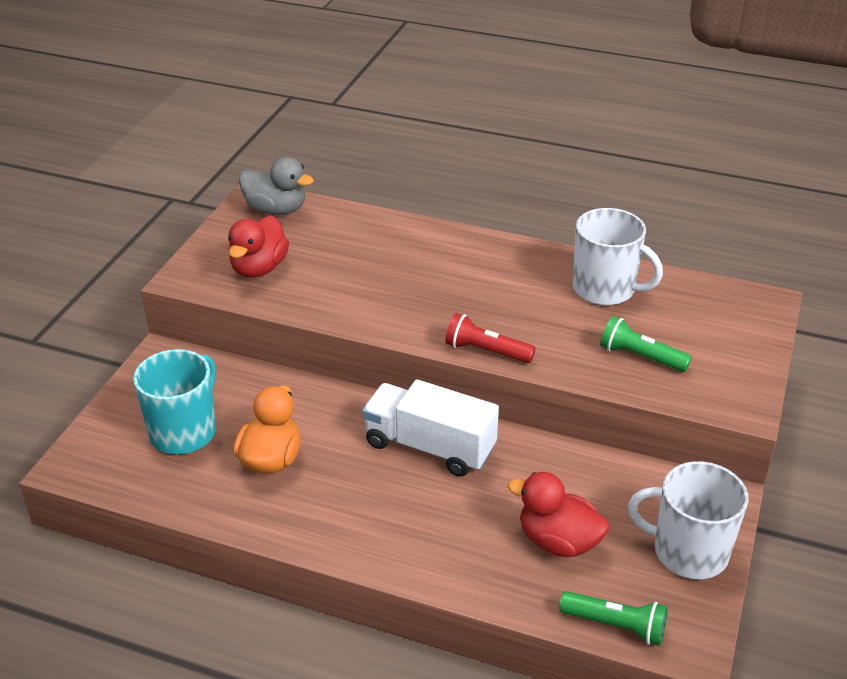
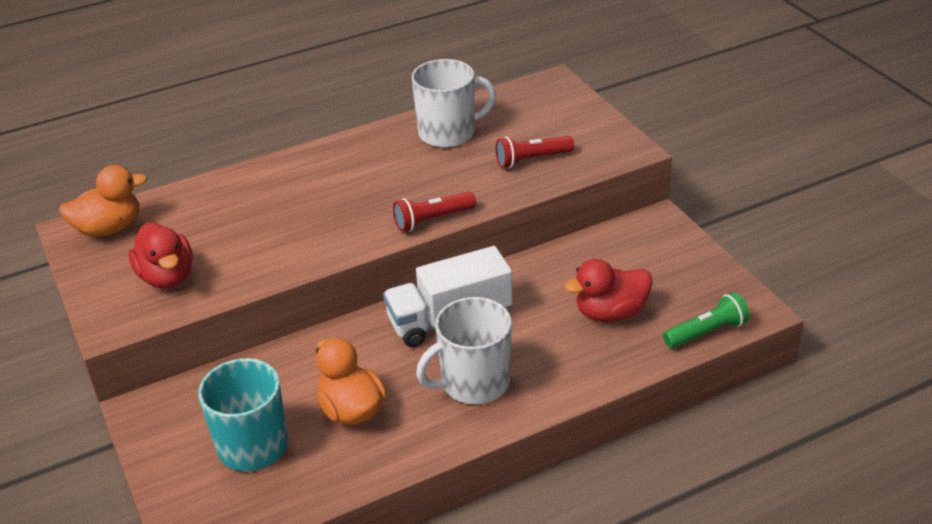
camera: 45 degrees left, 0 degrees up
grey duck [239,157,314,215] -> orange duck [59,165,147,237]
green flashlight [600,316,692,372] -> red flashlight [496,136,574,168]
white mug [628,461,748,579] -> white mug moved to [416,297,512,404]

